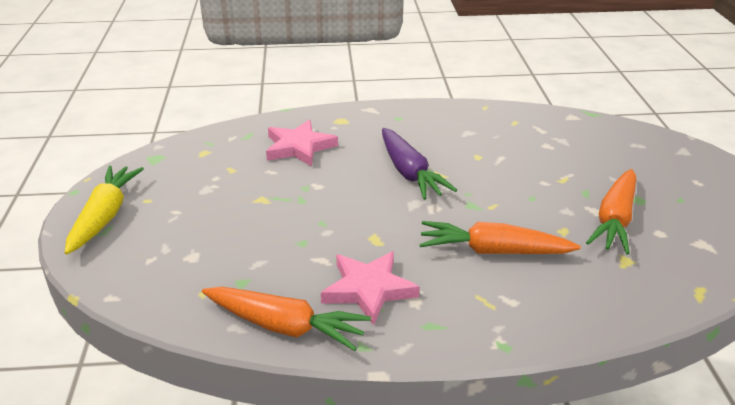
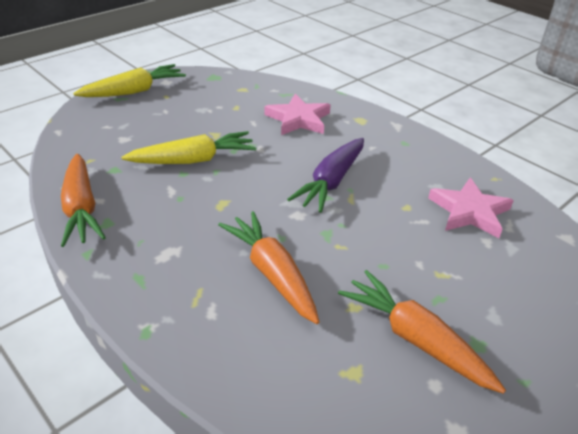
camera: 50 degrees right, 5 degrees up
pink star [321,251,420,325] -> pink star moved to [428,178,514,238]
orange carrot [586,169,636,254] -> orange carrot turned 60 degrees clockwise [338,270,506,394]
none -> yellow carrot [121,131,256,164]

